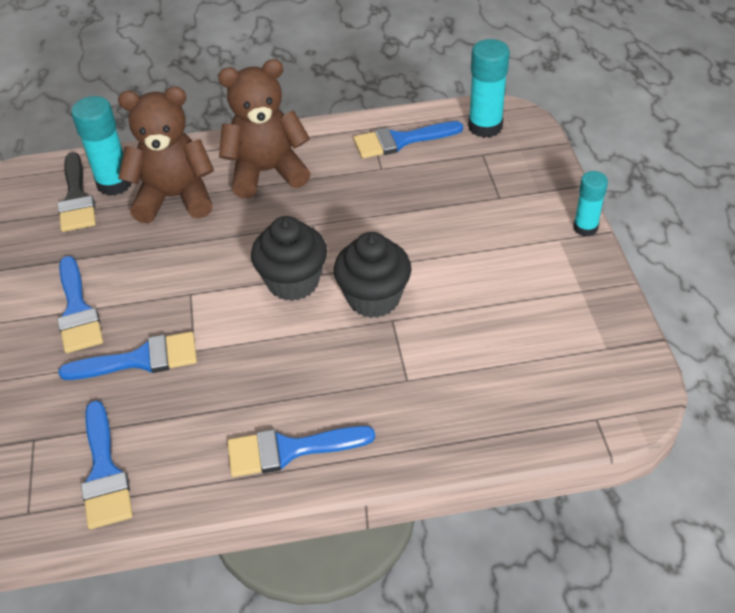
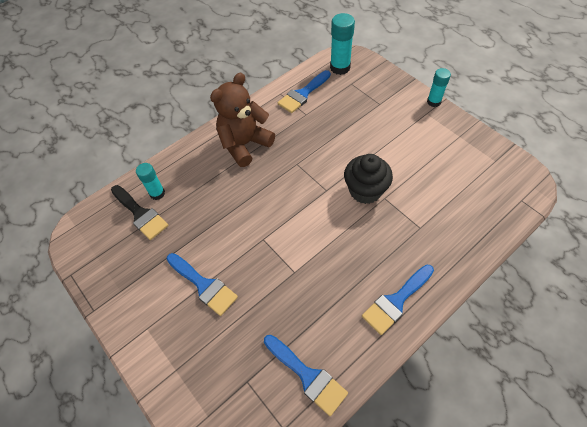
camera: 30 degrees left, 10 degrees up
blue brush [59,332,197,380] -> none
turquoise glue stick [71,96,131,196] -> turquoise glue stick [136,163,165,200], size x0.64
brown teddy bear [118,87,214,223] -> none
black cupcake [251,216,327,301] -> none

